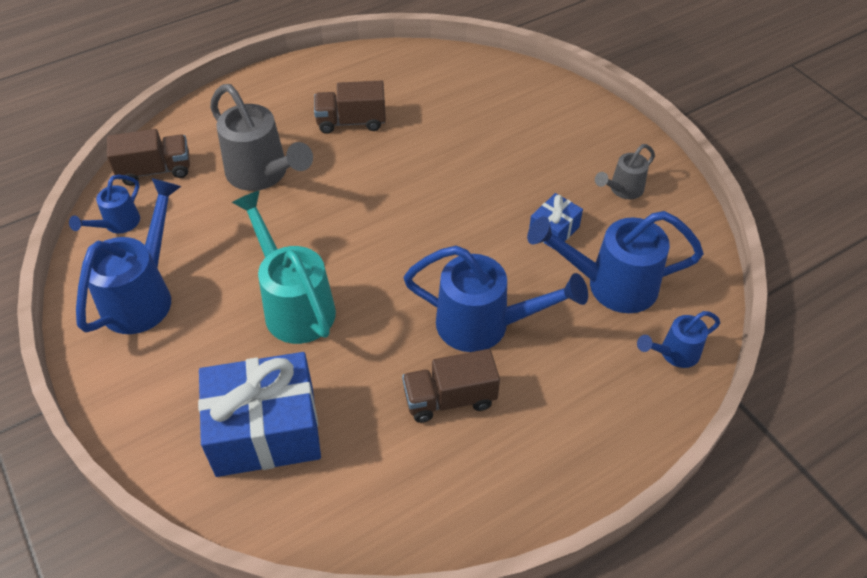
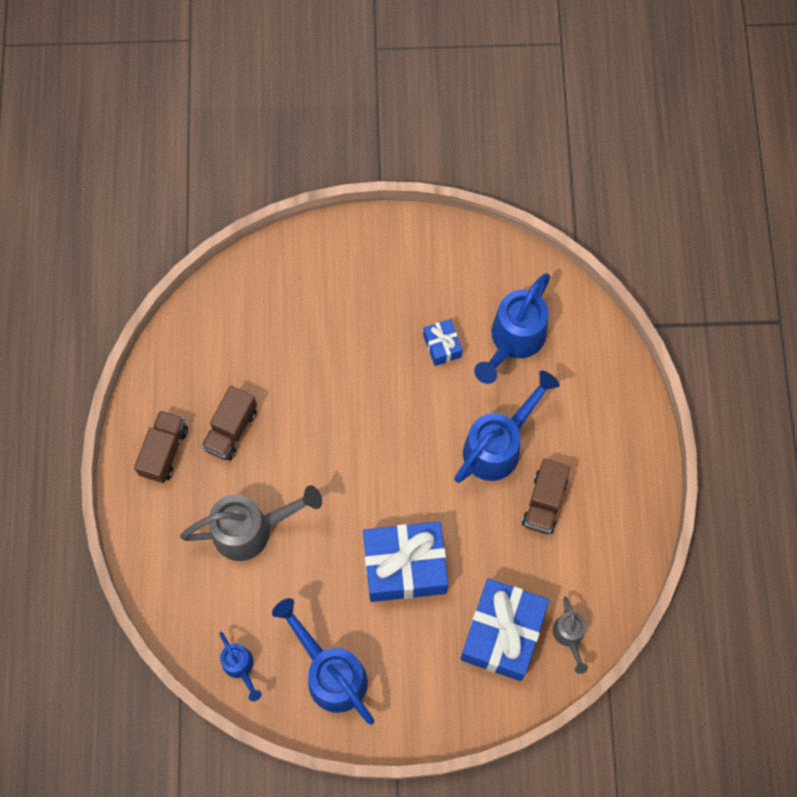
camera: 60 degrees left, 20 degrees up
brown truck [107,129,190,186] -> brown truck moved to [134,410,188,483]
turquoise watering can [232,190,336,344] -> blue gift [363,522,448,602]
grey watering can [595,144,655,199] -> grey watering can moved to [553,597,588,674]
blue watering can [637,311,720,368] -> none

